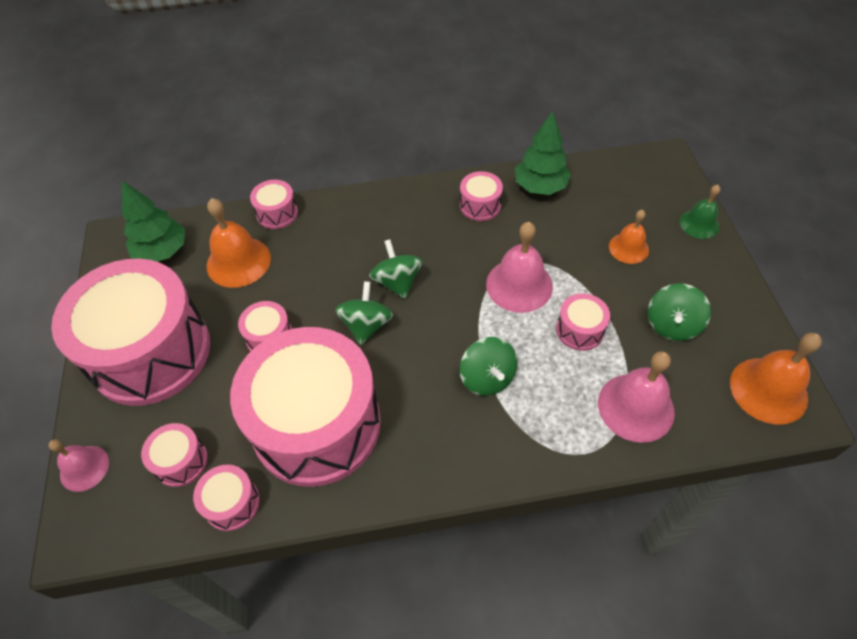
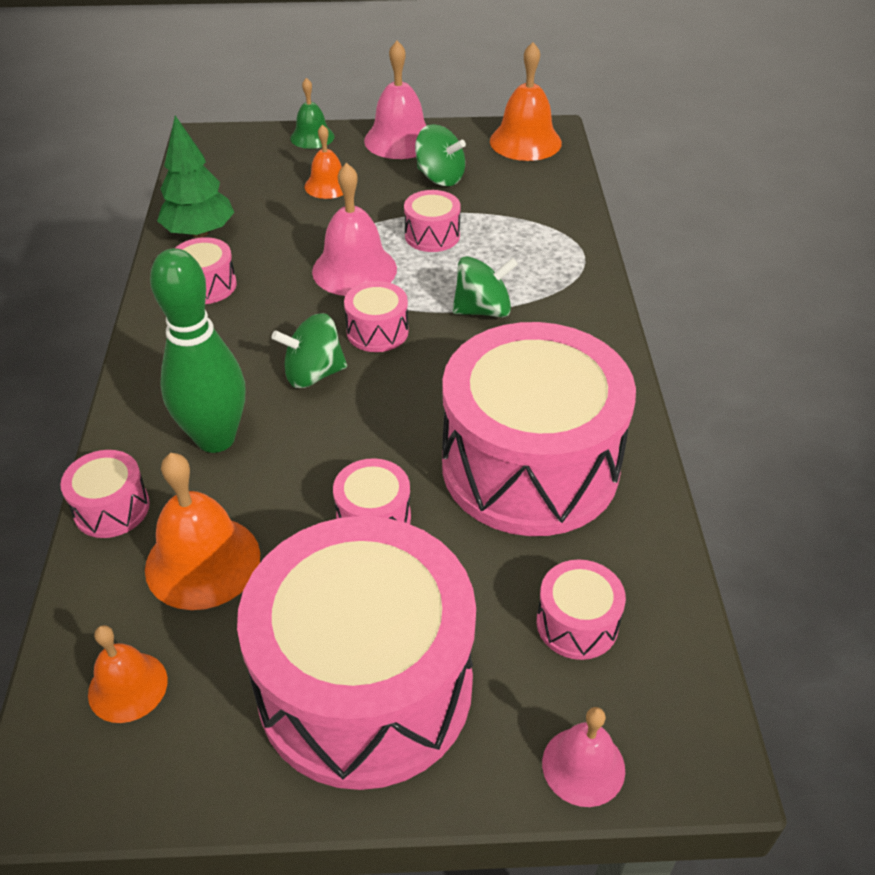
camera: 85 degrees left, 10 degrees down
green tree [122,181,185,262] -> orange bell [88,625,168,723]
pink drum [193,465,260,531] -> pink drum moved to [344,281,409,352]
green spinning top [335,281,393,345] -> none
pink bell [598,351,675,443] -> pink bell moved to [364,41,427,159]
none -> green bowling pin [150,248,245,453]

